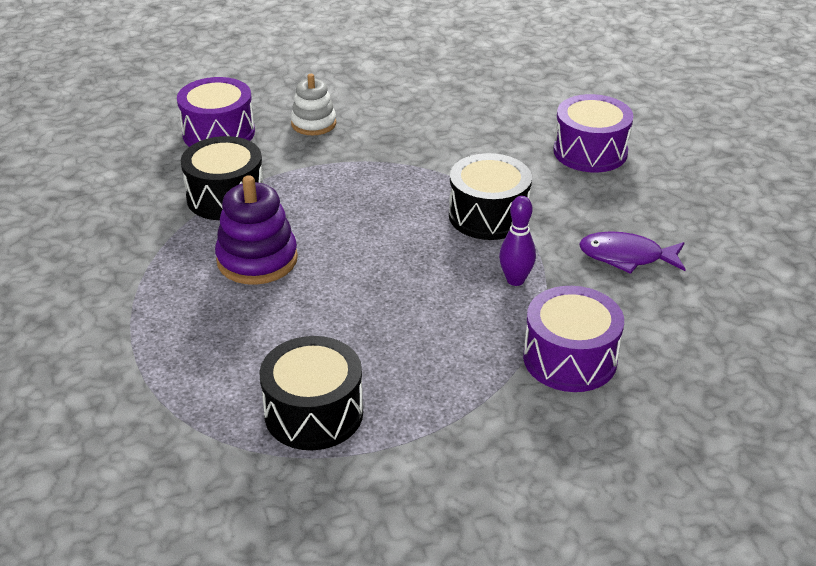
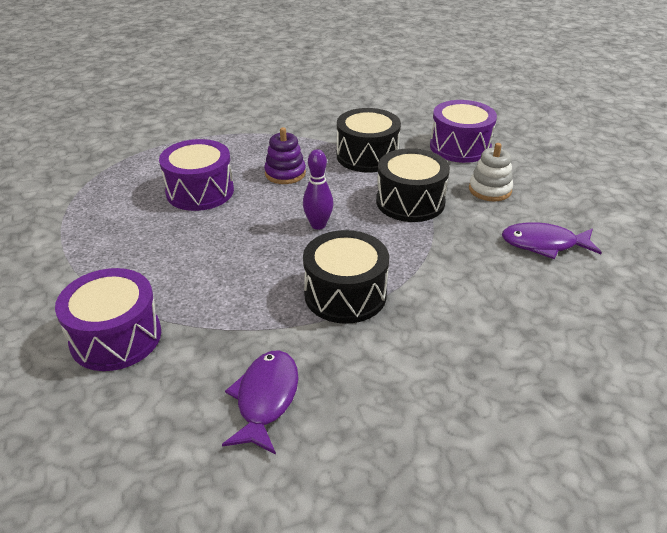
camera: 90 degrees right, 0 degrees up
purple stacking toy [215,175,298,285] -> purple stacking toy [264,127,306,184], size x0.66
black drum [259,336,363,450] -> black drum moved to [376,148,450,222]
purple bowling pin [499,196,536,286] -> purple bowling pin moved to [303,149,333,230]
purple drum [553,94,633,172] -> purple drum moved to [159,139,234,211]
none -> purple fish [502,222,602,259]

